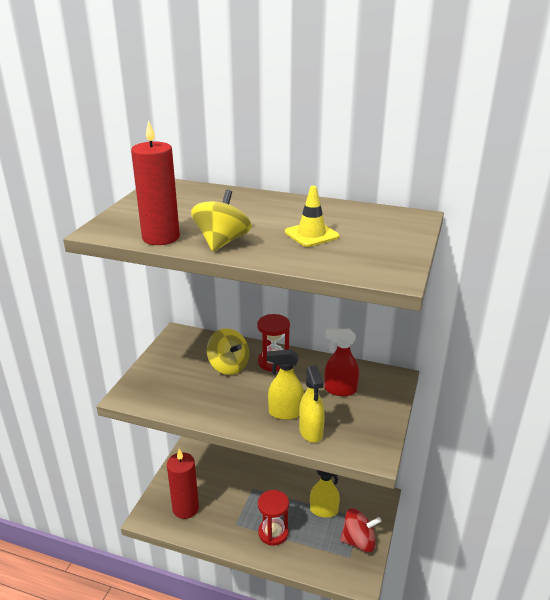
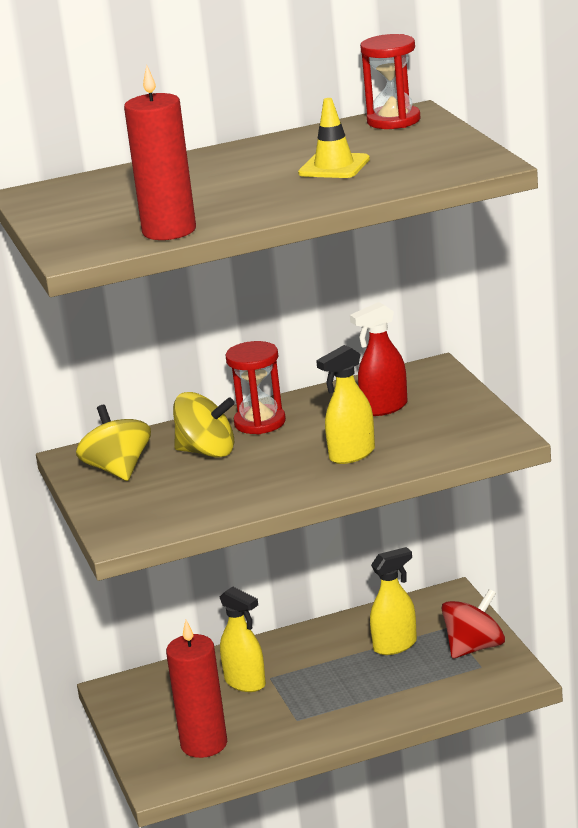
camera: 35 degrees left, 5 degrees down
yellow spinning top [191,190,252,251] -> yellow spinning top moved to [76,405,151,481]
red hourglass [258,490,289,546] -> red hourglass moved to [360,34,421,129]
yellow spray bottle [299,365,325,443] -> yellow spray bottle moved to [220,586,266,692]

